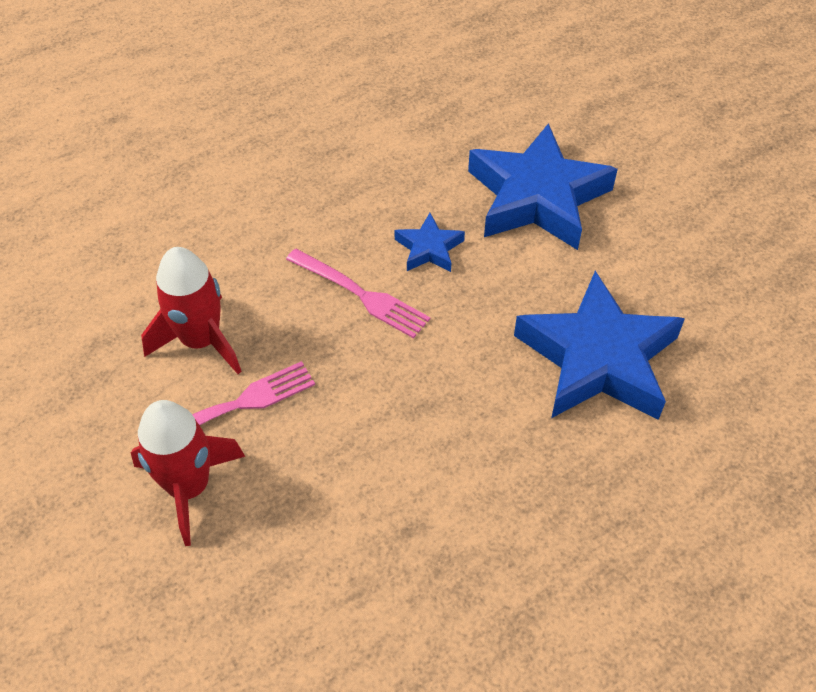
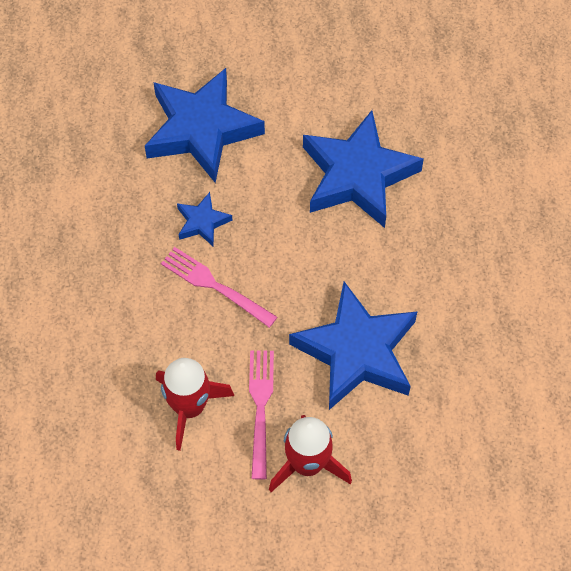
camera: 60 degrees left, 10 degrees up
pink fork [286,249,430,338] -> pink fork turned 120 degrees counterclockwise [161,247,277,328]
none -> blue star [289,282,418,410]

